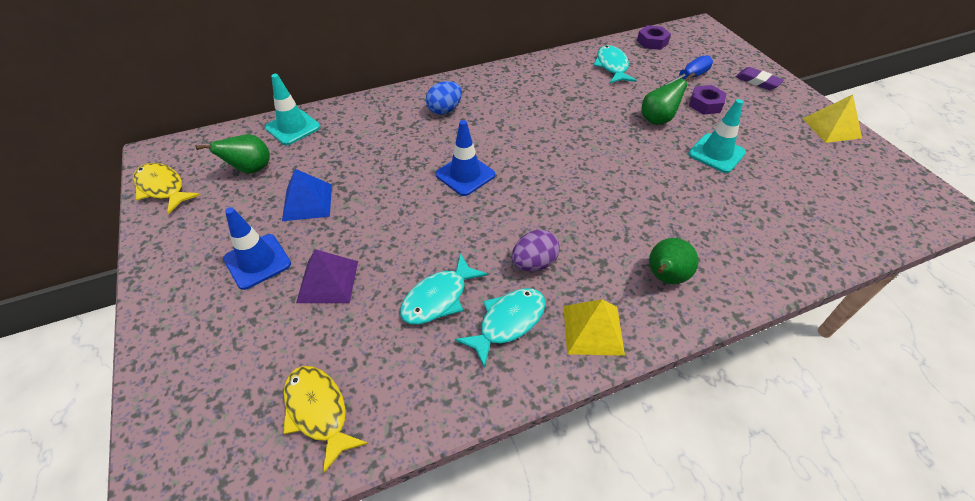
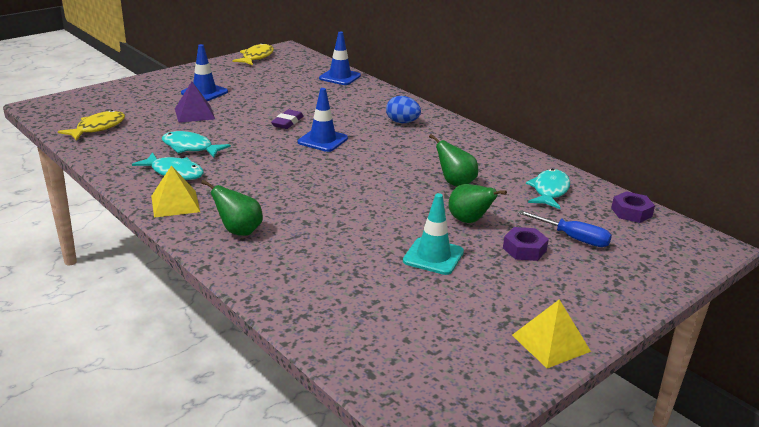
camera: 70 degrees right, 20 degrees down
green pear [196,134,270,174] -> green pear moved to [429,134,478,186]
turquoise traffic cone [265,74,320,145] -> blue traffic cone [319,32,361,85]
blue pyramid [282,169,332,221] -> none
purple egg [512,230,560,272] -> none
turquoise fish [593,45,637,83] -> turquoise fish turned 45 degrees counterclockwise [526,169,570,209]
purple eraser [735,67,784,90] -> purple eraser moved to [271,109,303,129]

